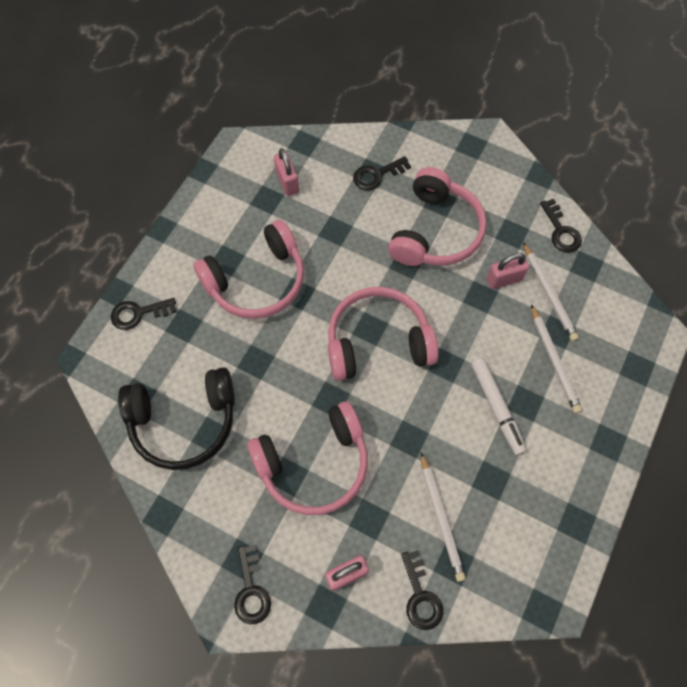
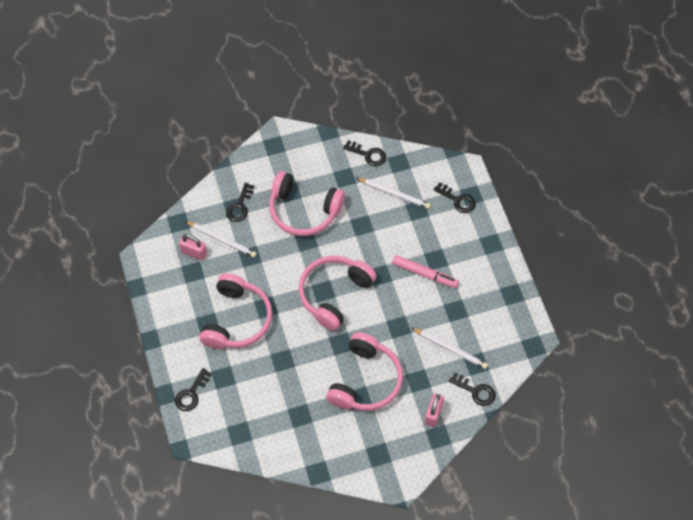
camera: 45 degrees left, 5 degrees down
black headphones [118,367,235,470] -> none
black key [234,545,271,624] -> black key moved to [434,182,476,213]
pink headphones [388,167,487,266] -> pink headphones turned 135 degrees clockwise [269,171,345,236]
white marker [471,358,527,455] -> pink marker [392,255,459,288]
pink padlock [486,253,529,289] -> none
white pencil [531,305,582,413] -> white pencil moved to [185,221,257,258]

